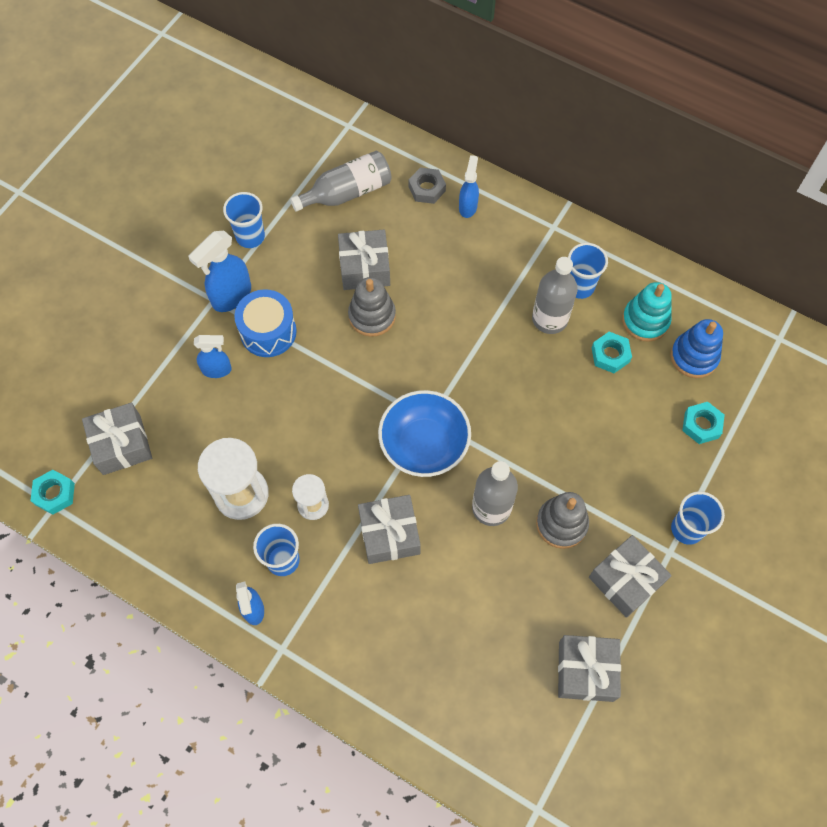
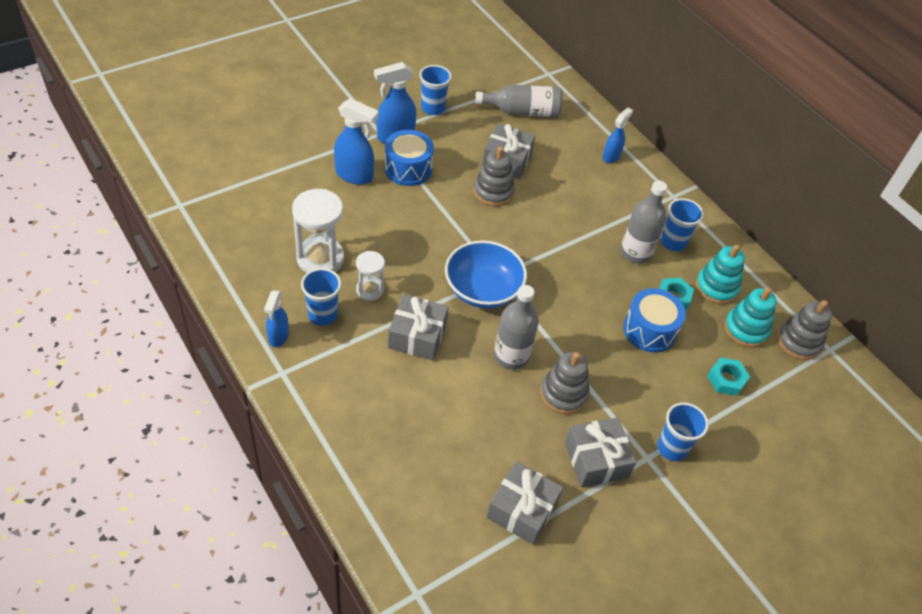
camera: 20 degrees right, 15 degrees down
turquoise nut [30,470,75,515] -> none
grey gift [82,402,152,475] -> none
blue spray bottle [194,335,232,378] -> blue spray bottle [334,98,379,185], size x1.58
grey nut [408,167,446,204] -> none
blue stacking toy [670,319,723,378] -> turquoise stacking toy [724,287,777,348]
none -> blue drum [623,288,686,353]
none -> grey stacking toy [777,300,832,360]

